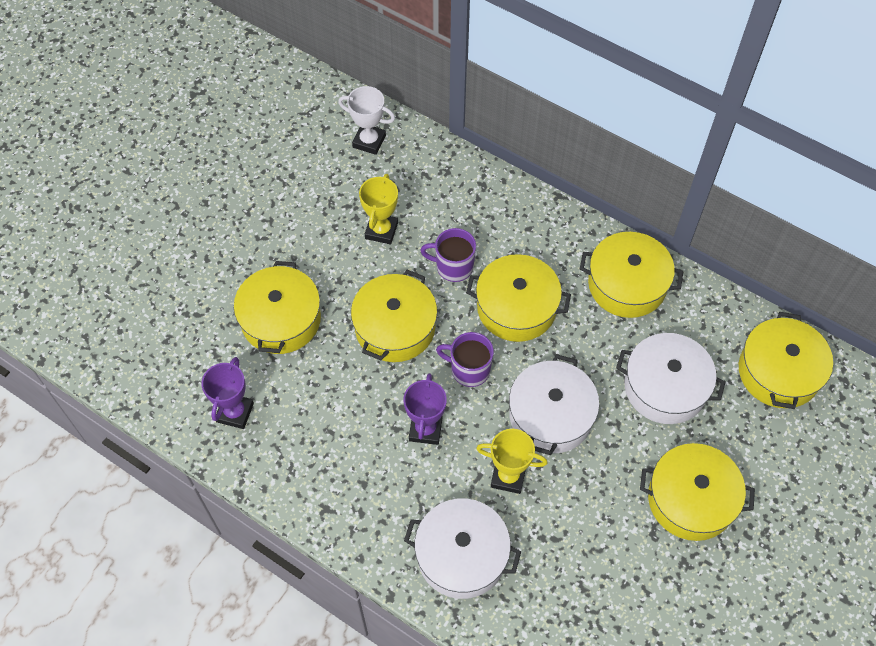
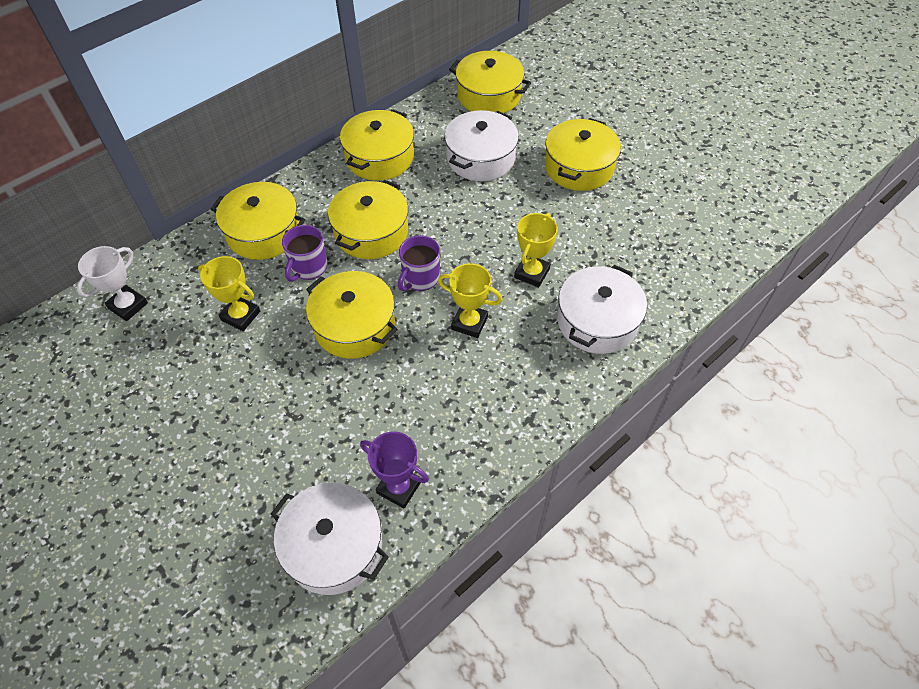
camera: 75 degrees left, 5 degrees down
yellow pot [234,261,321,354] -> yellow pot moved to [211,182,305,260]
purple trophy [404,373,447,445] -> yellow trophy [438,263,503,338]
white pot [509,354,600,455] -> white pot moved to [271,483,389,595]

